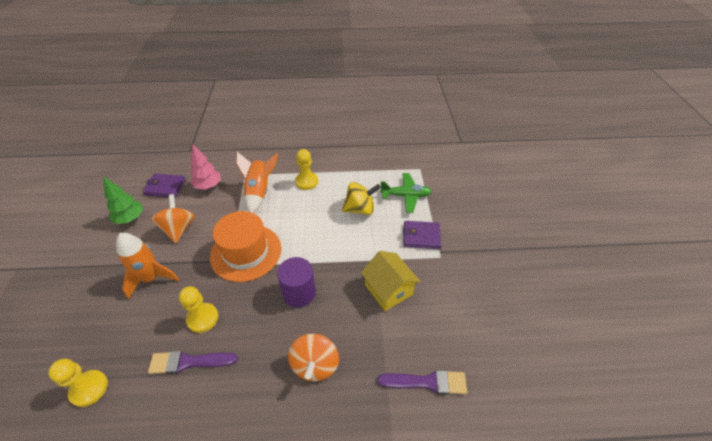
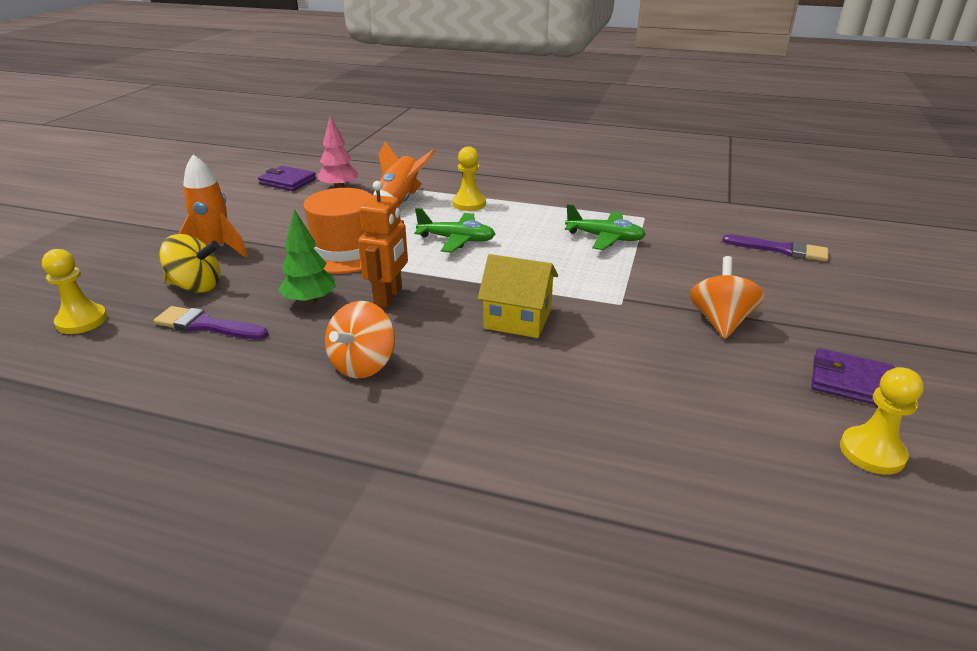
camera: 20 degrees right, 15 degrees down
green tree [104,177,143,224] -> green tree moved to [278,209,336,305]
orange spinning top [151,194,195,243] -> orange spinning top moved to [690,256,765,339]
yellow pawn [179,286,219,333] -> yellow pawn moved to [840,367,924,475]
purple cylinder [277,257,316,307] -> orange robot [358,181,408,307]
yellow spinning top [342,182,381,215] -> yellow spinning top moved to [159,234,220,293]
yellow house [361,251,421,311] -> yellow house turned 60 degrees counterclockwise [478,254,558,338]
purple brush [378,370,467,394] -> purple brush moved to [722,234,828,261]
purple wallet [403,221,441,249] -> purple wallet moved to [811,348,894,406]
none -> green plane [415,208,495,253]

